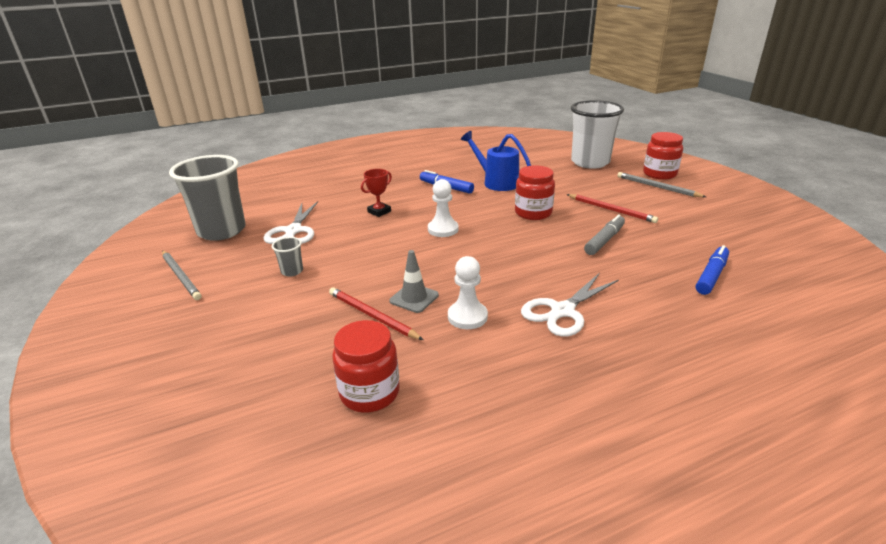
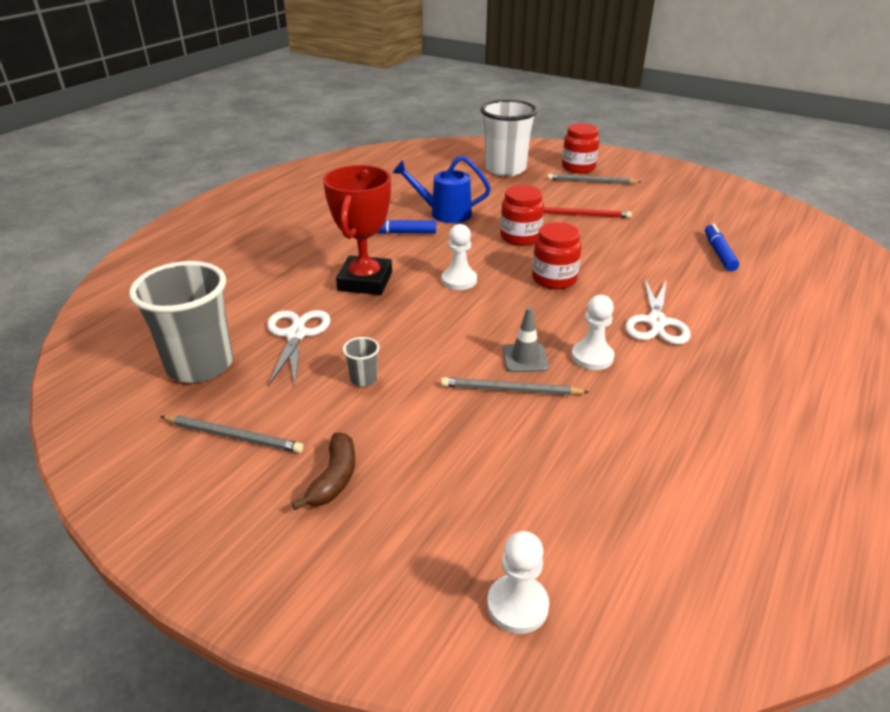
camera: 35 degrees left, 5 degrees up
white scissors [264,201,318,244] -> white scissors turned 150 degrees counterclockwise [267,310,330,386]
red pencil [329,287,423,340] -> grey pencil [441,377,589,395]
red jar [332,320,400,413] -> red jar moved to [532,222,582,289]
red trophy [361,169,392,217] -> red trophy [323,165,392,295], size x2.14
grey marker [584,214,625,255] -> none
none -> brown banana [292,432,355,510]
none -> white pawn [487,531,549,634]

